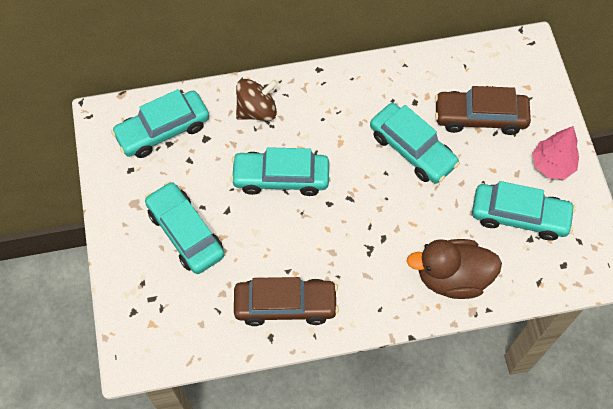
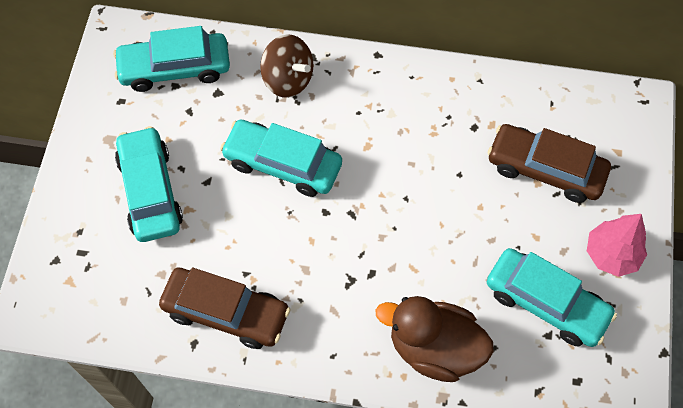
camera: 20 degrees right, 0 degrees up
brown spinning top [236,79,278,121] -> brown spinning top turned 45 degrees clockwise [260,34,313,98]
turquoise car [370,103,460,184] -> none

